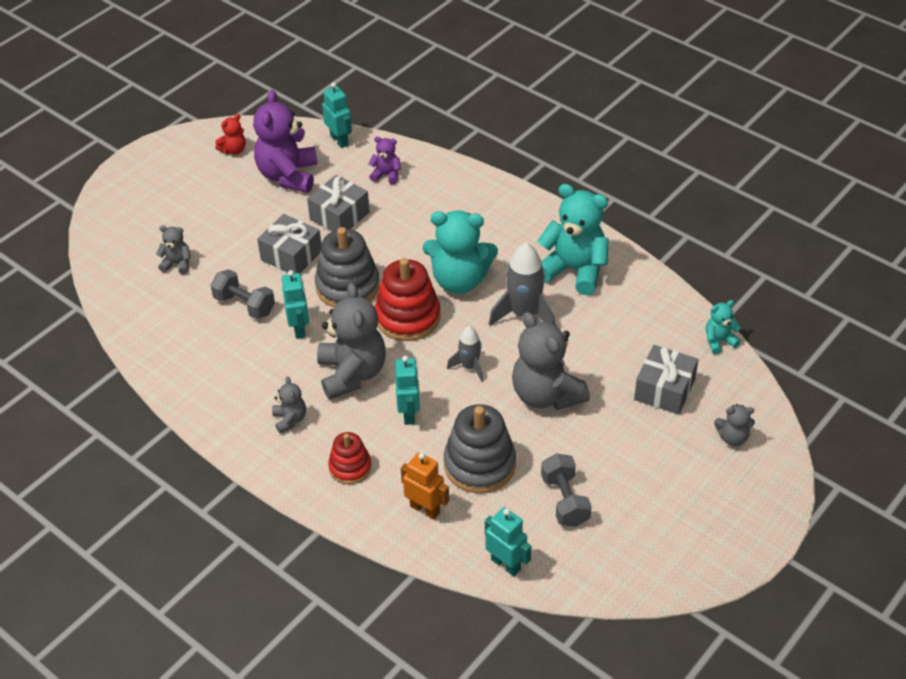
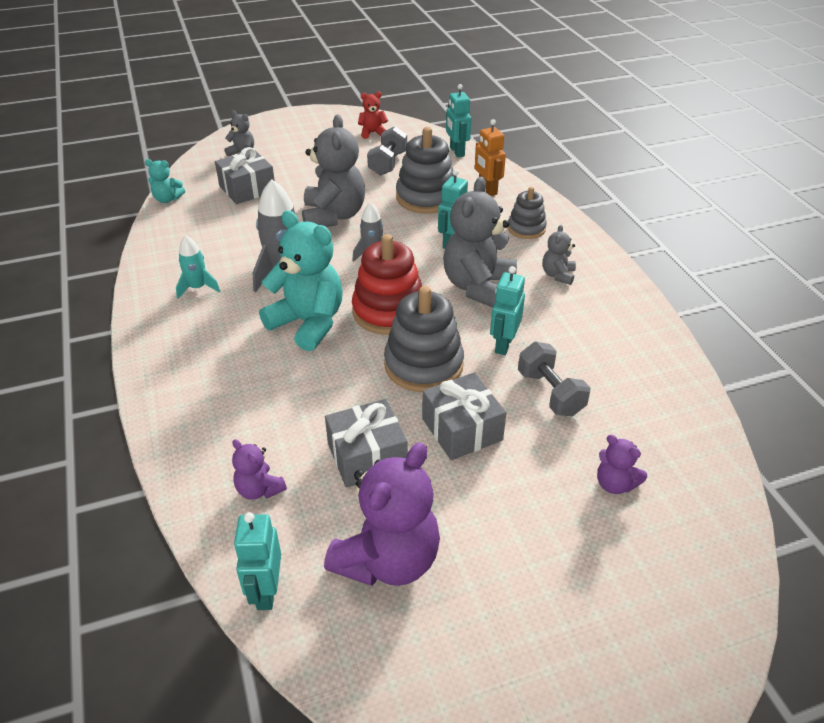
camera: 150 degrees left, 5 degrees down
grey teddy bear [156,225,191,274] -> purple teddy bear [597,435,647,494]
red teddy bear [215,114,246,155] -> red teddy bear moved to [358,92,388,139]
red stacking toy [328,432,371,484] -> grey stacking toy [508,187,547,239]
turquoise teddy bear [537,184,609,295] -> turquoise rocket [176,235,220,299]

